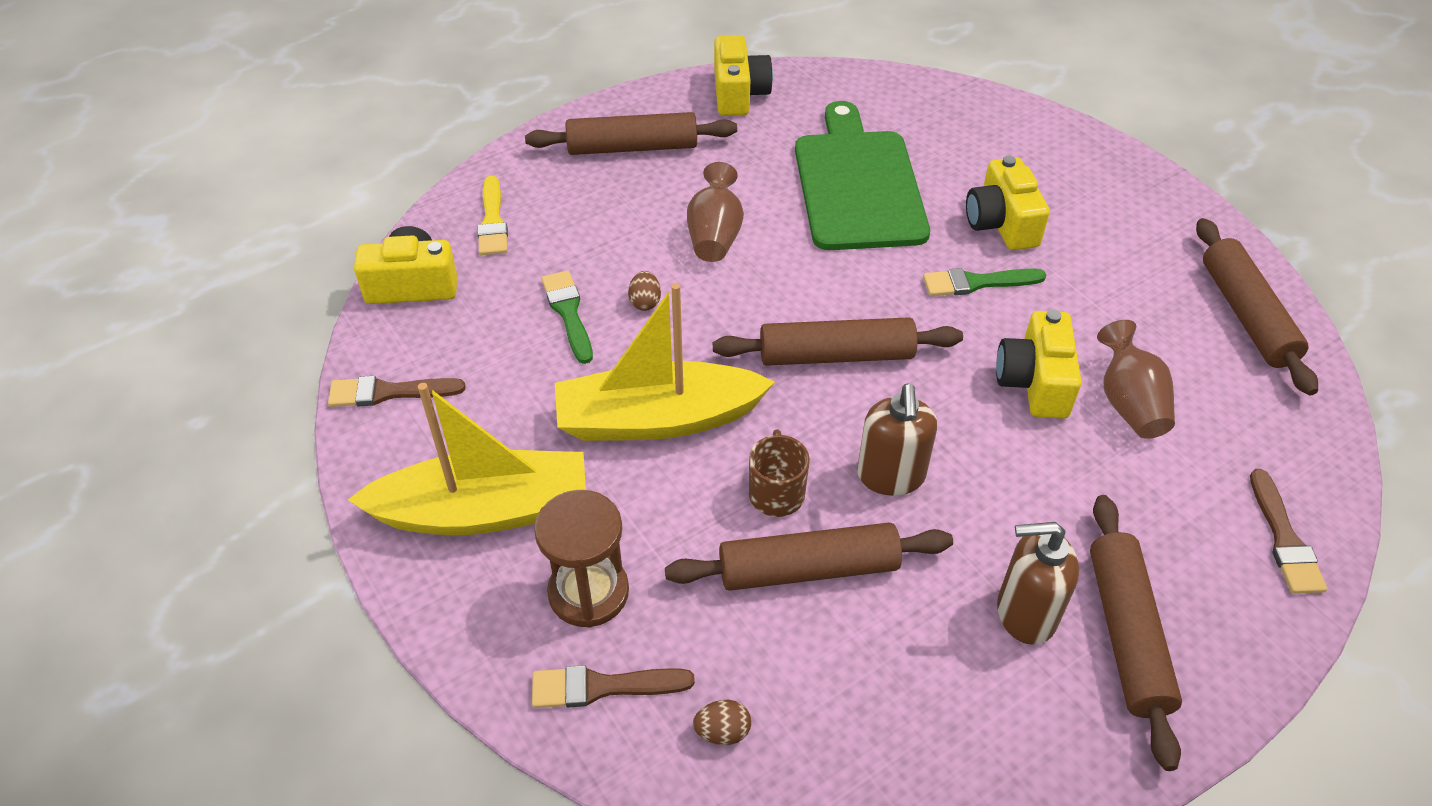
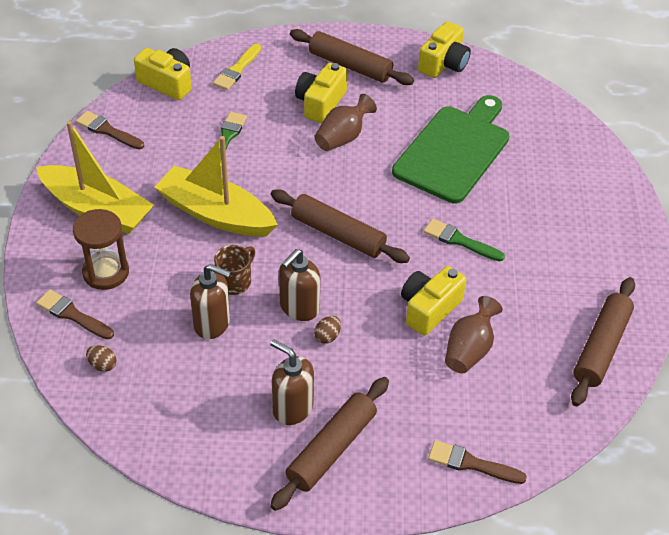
camera: 35 degrees right, 0 degrees up
brown egg [628,271,661,311] -> brown egg moved to [314,316,341,344]
brown rolling pin [665,523,953,591] -> brown soap dispenser [190,264,231,339]
yellow camera [966,156,1050,250] -> yellow camera moved to [295,63,347,123]
brown brush [1250,469,1327,594] -> brown brush turned 75 degrees clockwise [428,440,527,484]

